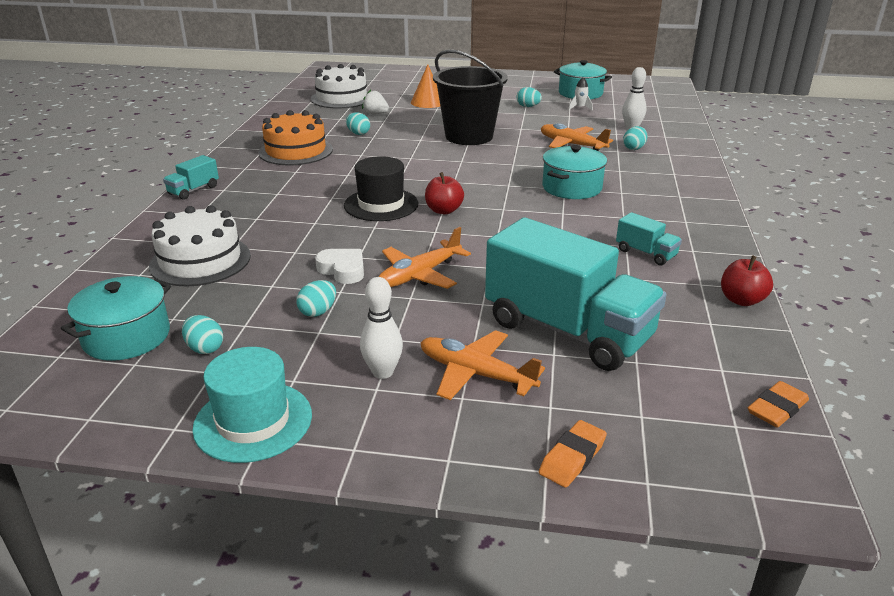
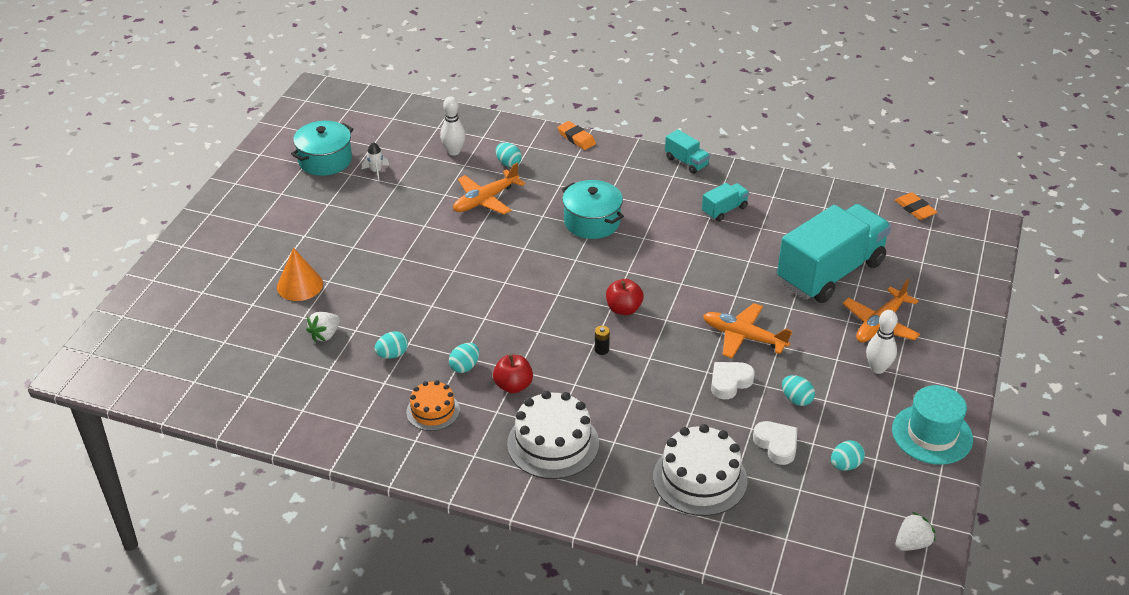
camera: 80 degrees left, 10 degrees up
turquoise pot [61,276,171,361] -> none
turquoise truck [163,155,219,200] -> turquoise truck moved to [665,129,710,174]
orange cake [259,110,333,165] -> orange cake [406,380,460,431], size x0.59
white cake [311,64,368,109] -> white cake moved to [507,391,599,479]
black hat [344,156,418,221] -> black battery [595,326,610,355]
orange plane [378,227,471,289] -> orange plane turned 150 degrees clockwise [703,303,792,358]
black bucket [433,50,508,145] -> none
turquoise egg [516,87,542,107] -> turquoise egg moved to [449,343,479,373]
orange eraser [539,420,607,488] -> orange eraser moved to [557,121,596,150]
red apple [721,255,773,306] -> red apple moved to [493,354,533,393]
none -> white heart [753,421,797,465]
none -> white strawberry [896,512,936,551]

